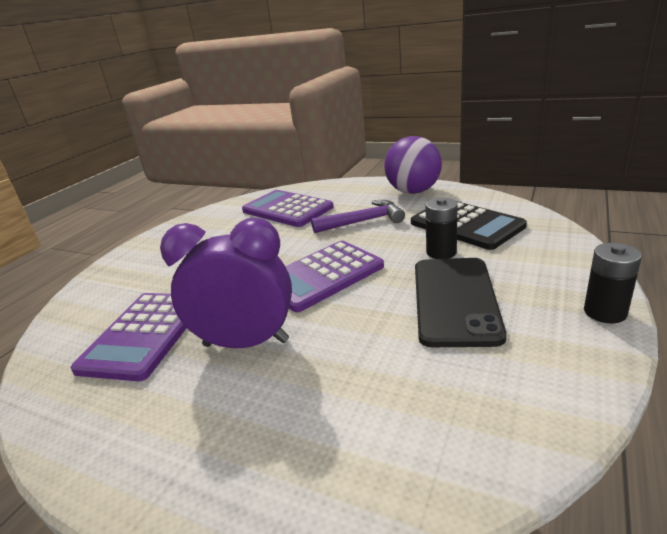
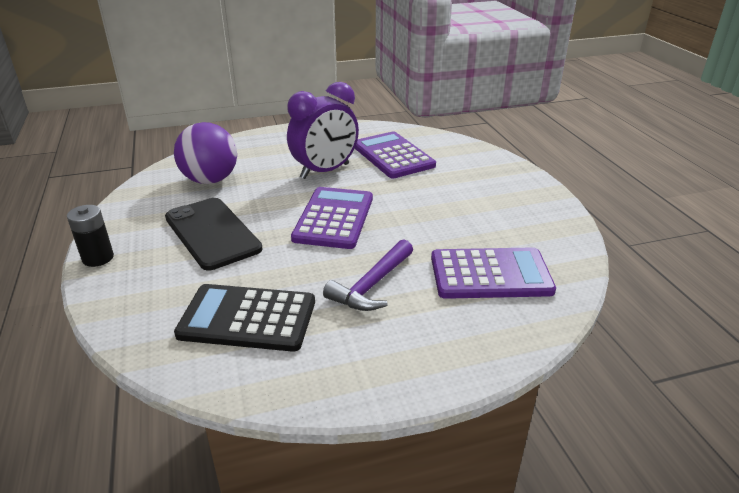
camera: 135 degrees right, 5 degrees up
purple ball [384,136,442,194] -> purple ball moved to [174,122,237,184]
black battery [425,198,458,259] -> none

